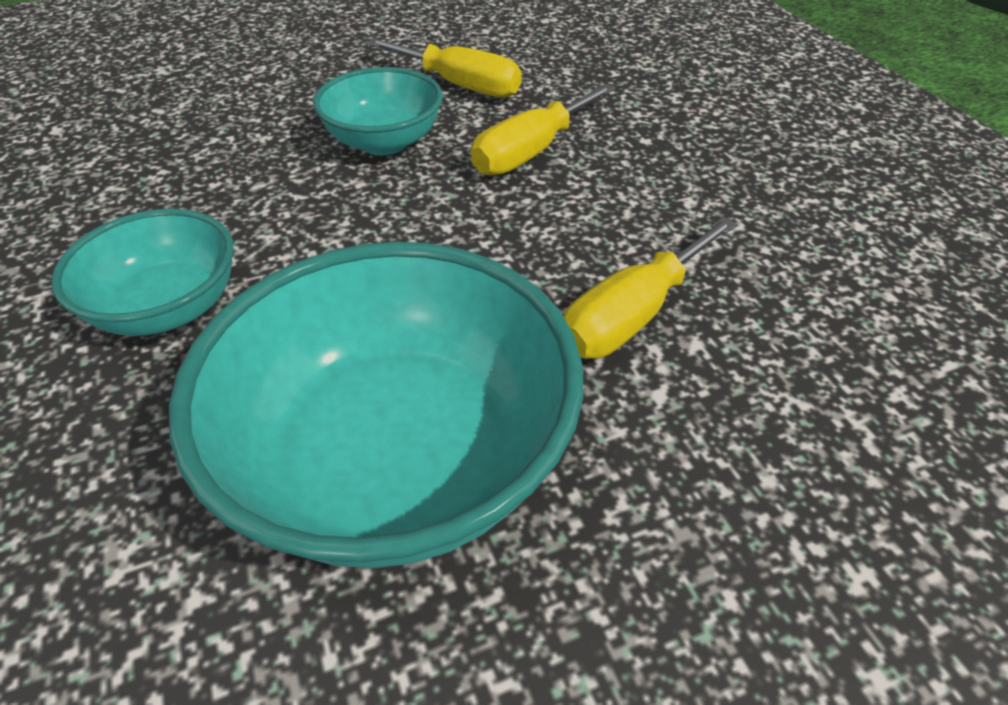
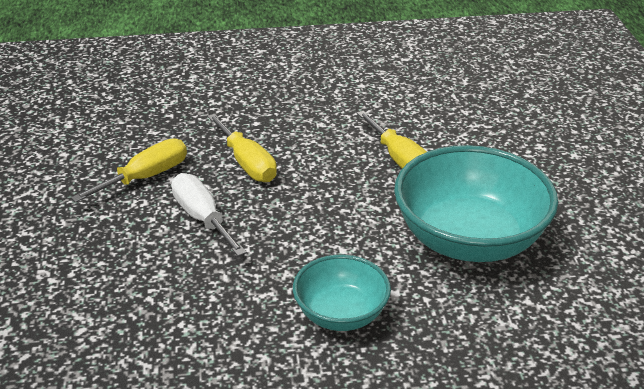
camera: 75 degrees left, 10 degrees down
turquoise bowl [313,67,443,155] -> white screwdriver [171,173,247,256]

